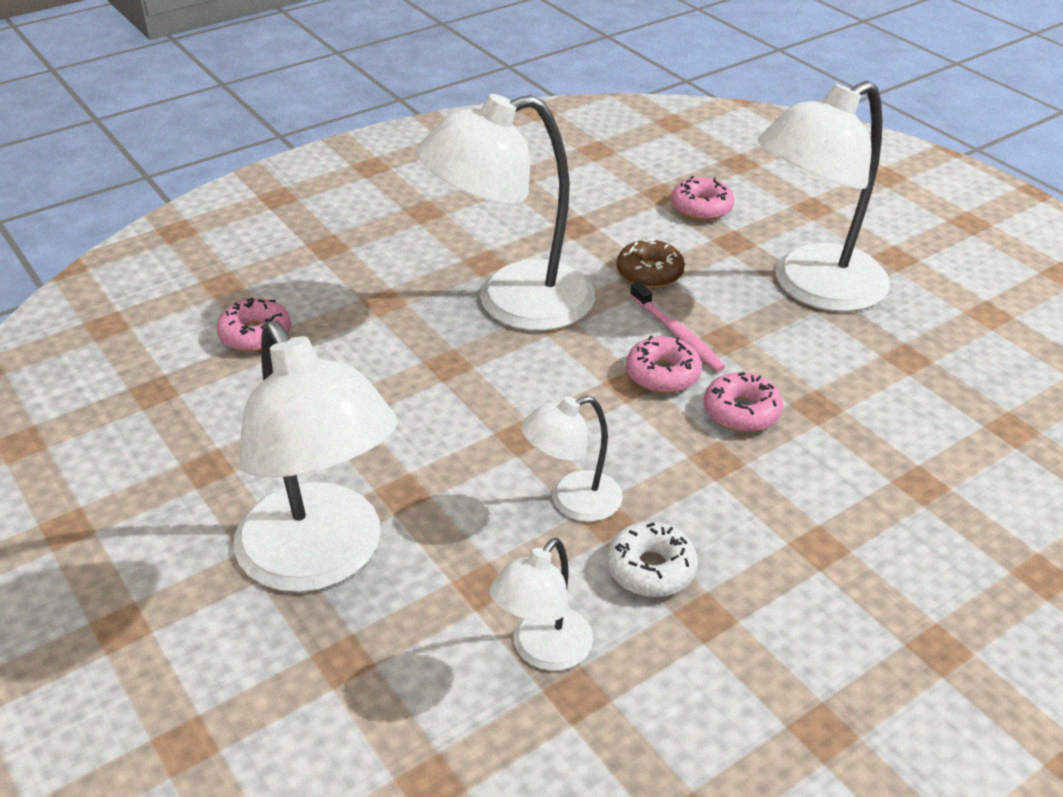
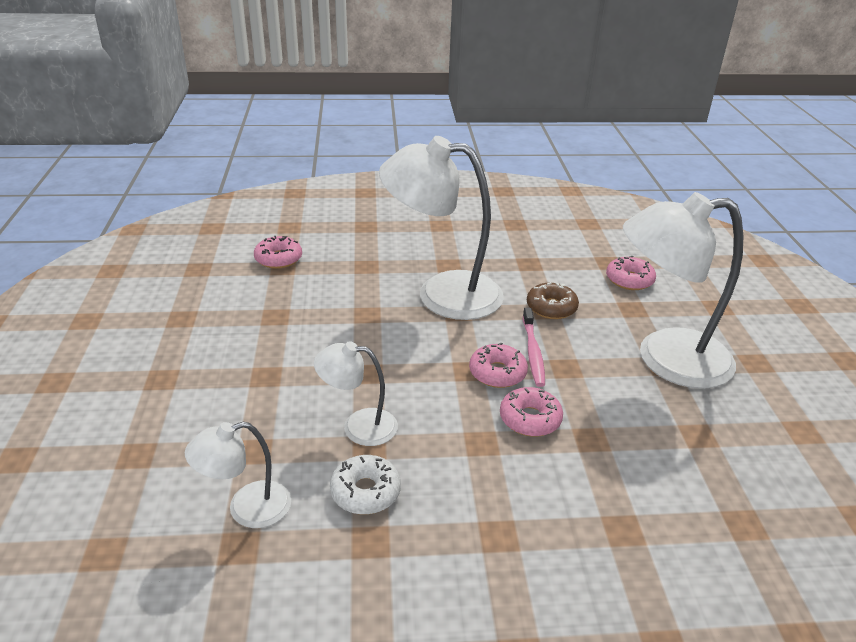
camera: 30 degrees right, 5 degrees down
white lamp [234,321,397,592] -> none

